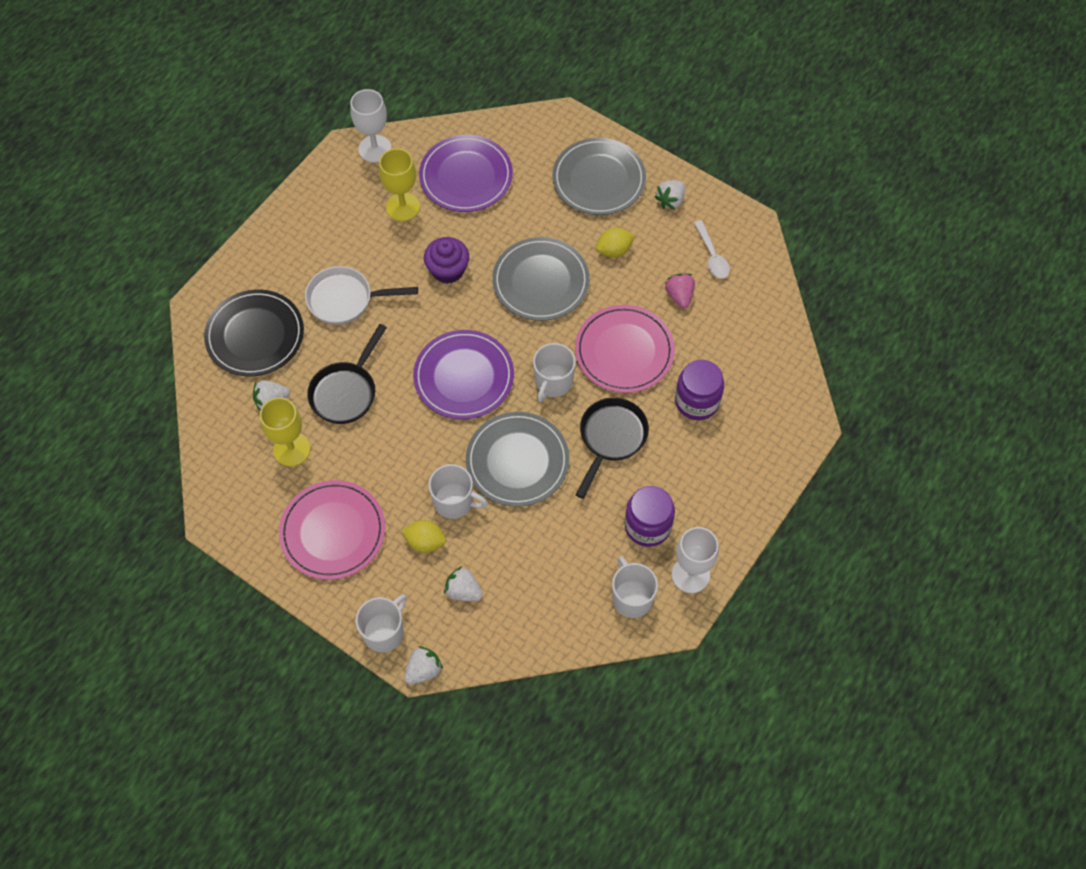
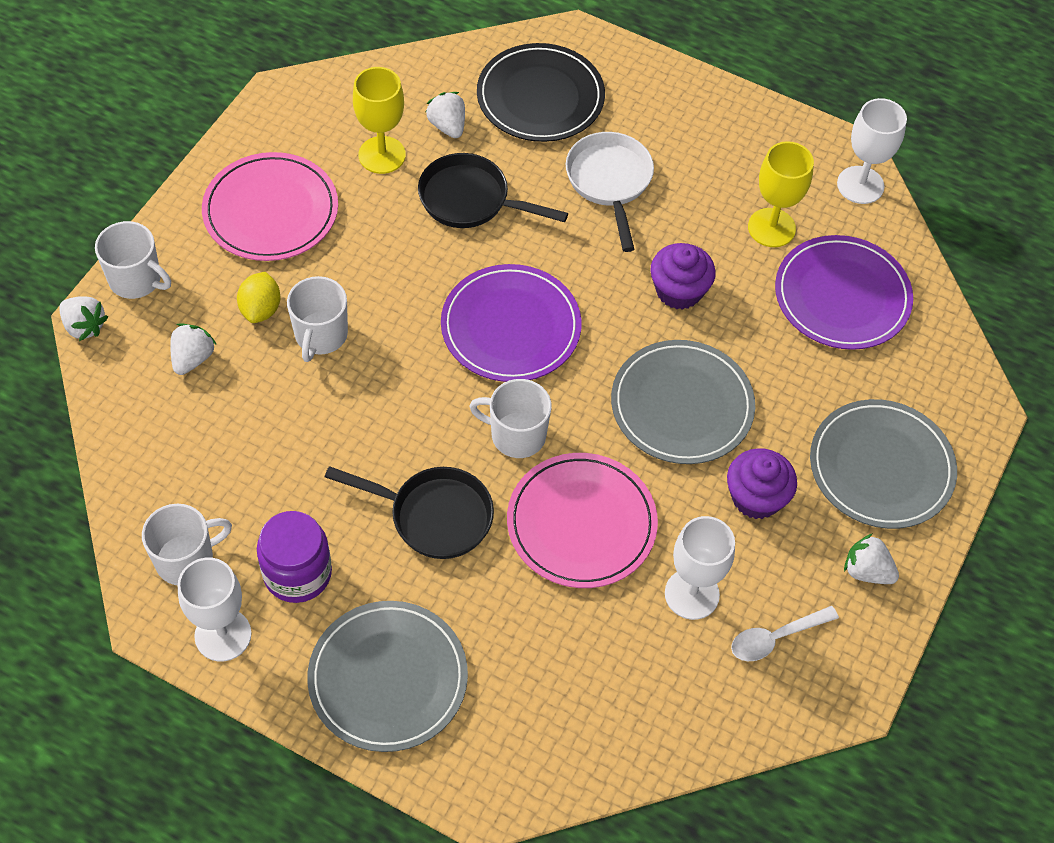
camera: 80 degrees right, 5 degrees down
grey plate [466,412,569,507] -> grey plate moved to [307,601,468,752]
yellow lemon [596,228,635,257] -> purple cupcake [727,448,797,519]
pink strawberry [665,273,695,308] -> white goblet [665,516,735,620]
purple jar [675,360,724,420] -> none

